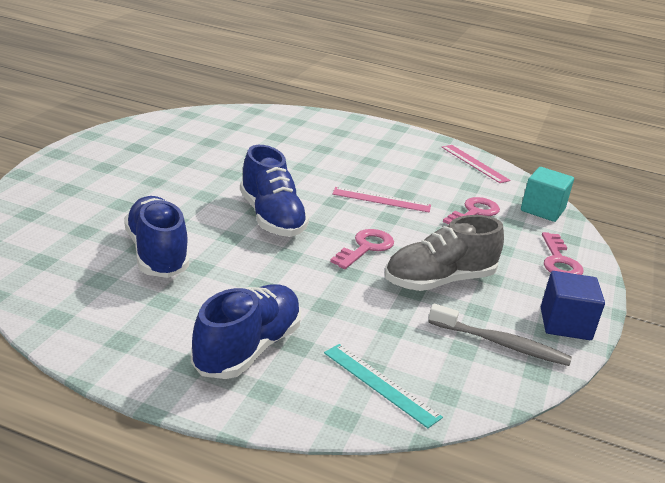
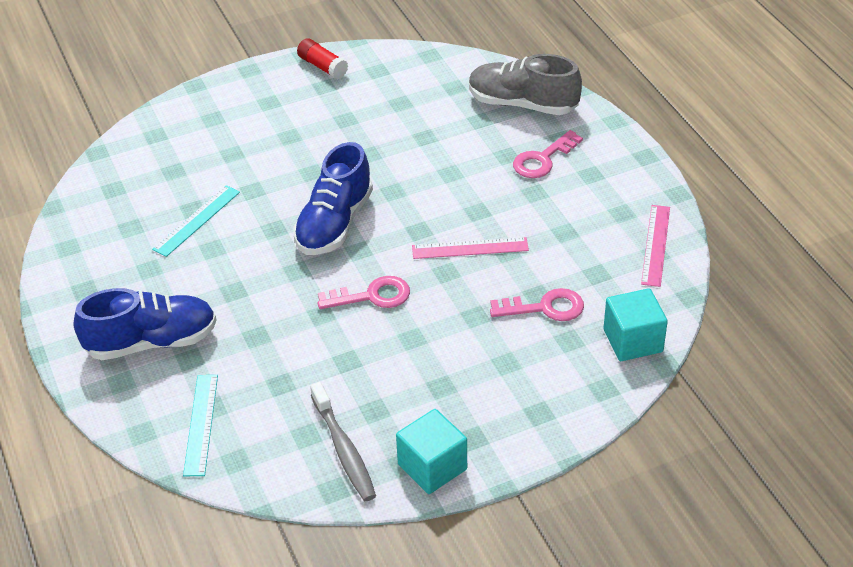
camera: 50 degrees right, 15 degrees up
blue shoe [124,196,189,278] -> turquoise ruler [152,185,240,257]
pink ruler [332,187,431,213] -> pink ruler turned 60 degrees counterclockwise [412,237,529,259]
grey shoe [385,215,504,291] -> grey shoe moved to [469,54,582,115]
blue cube [541,271,605,340] -> turquoise cube [396,409,467,494]
pink key [542,232,583,275] -> pink key moved to [513,130,583,178]
none -> red glue stick [297,38,348,79]

